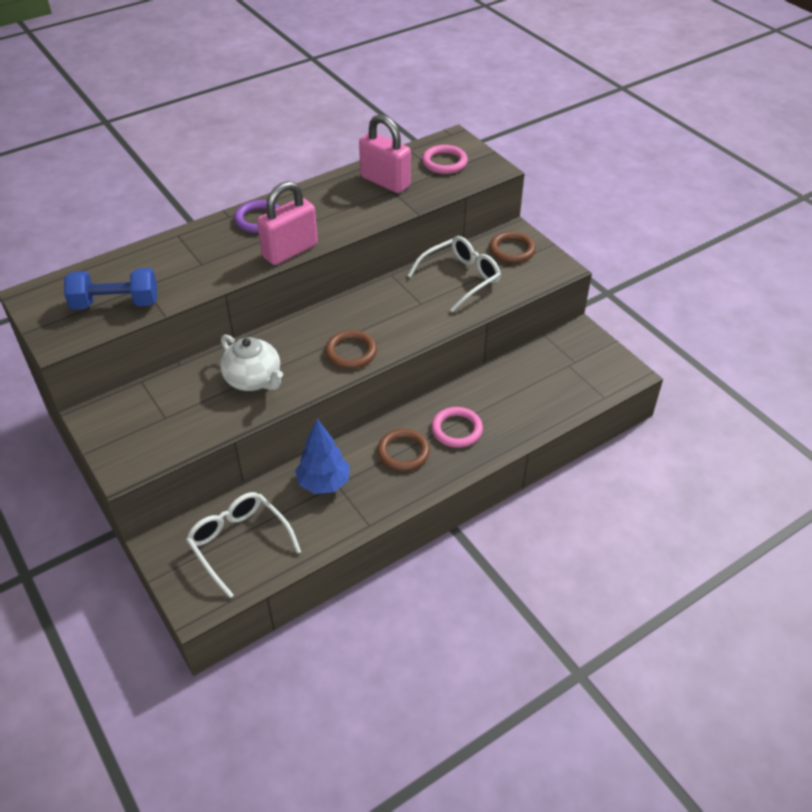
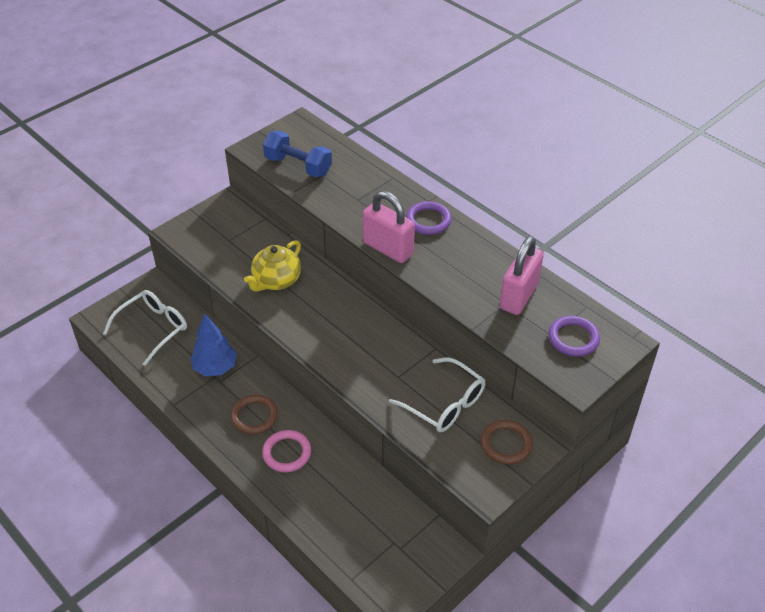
camera: 80 degrees right, 0 degrees up
blue dumbbell [64,268,157,310] -> blue dumbbell turned 45 degrees counterclockwise [263,131,332,177]
white teapot [220,335,283,391] -> yellow teapot [244,240,301,292]
brown ring [325,330,377,369] -> none
pink ring [422,145,468,174] -> purple ring [548,316,600,357]

